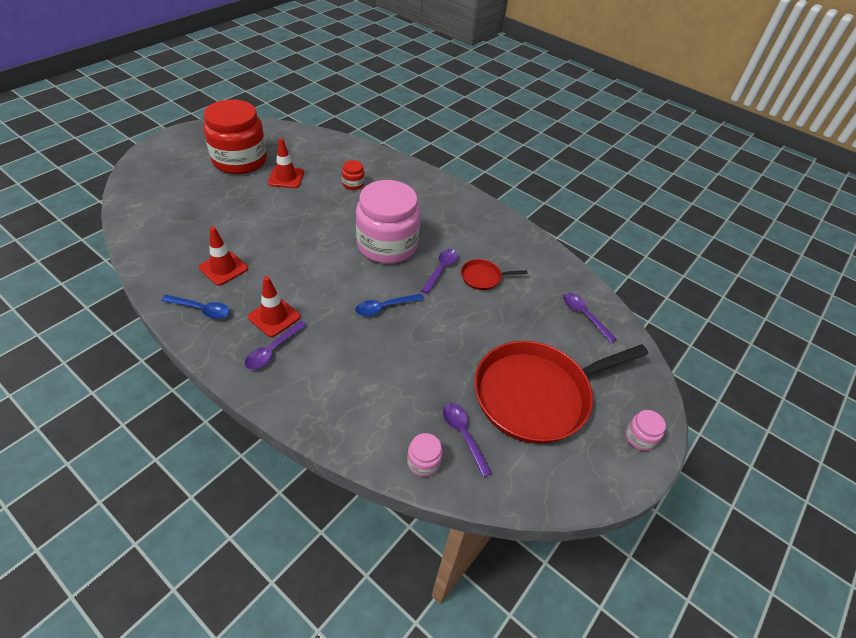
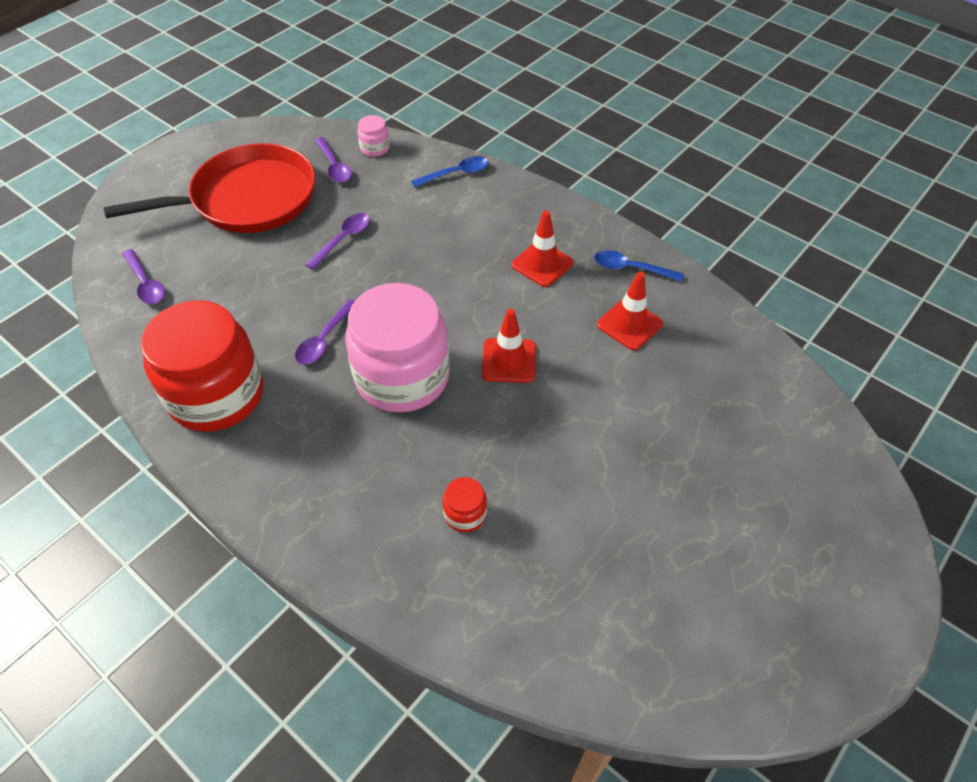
camera: 175 degrees left, 5 degrees up
red jar [203,99,267,174] -> red jar moved to [141,300,264,432]
purple spoon [245,321,307,370] -> purple spoon moved to [306,213,370,270]
red traffic cone [268,138,304,188] -> red traffic cone moved to [482,309,536,383]
blue spoon [355,294,424,316] -> blue spoon moved to [411,156,489,188]
red pan [461,259,527,290] -> none
pink jar [625,410,666,451] -> none

